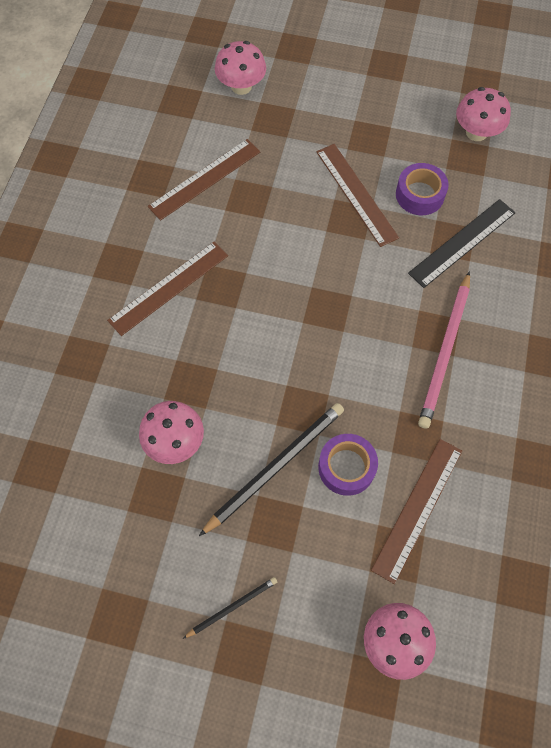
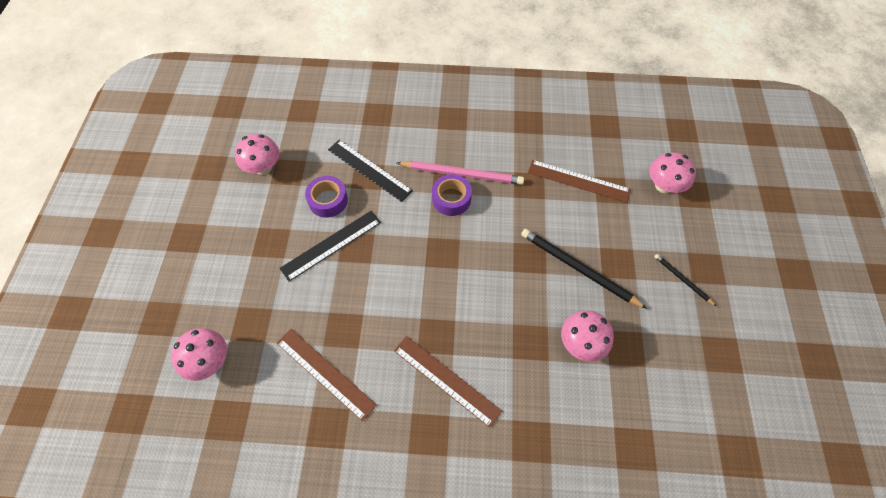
camera: 100 degrees left, 5 degrees down
brown ruler [316,144,399,247] -> black ruler [279,211,381,282]
purple tape [318,434,378,496] -> purple tape moved to [432,174,472,216]

